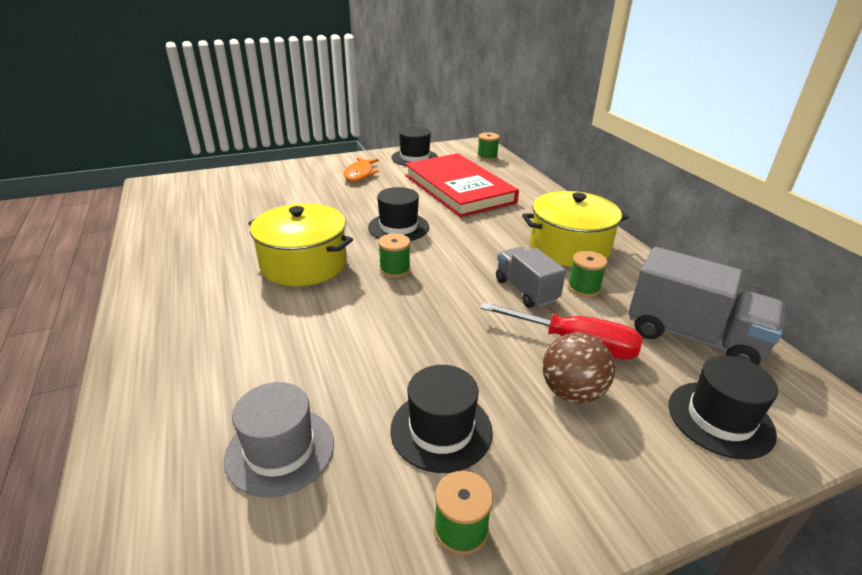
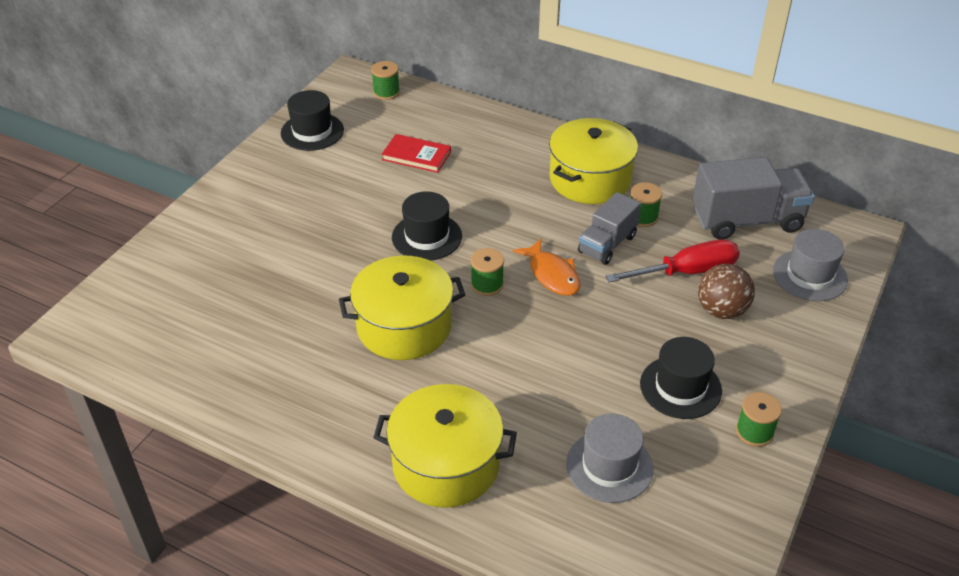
camera: 40 degrees left, 10 degrees up
orange fish [344,157,379,181] -> orange fish moved to [513,238,581,296]
red book [405,153,519,217] -> red book [382,134,451,173], size x0.45
grey truck [496,247,566,308] -> grey truck turned 75 degrees counterclockwise [578,192,641,265]
black hat [669,356,778,459] -> grey hat [773,229,848,301]
none -> yellow pot [373,384,517,507]

